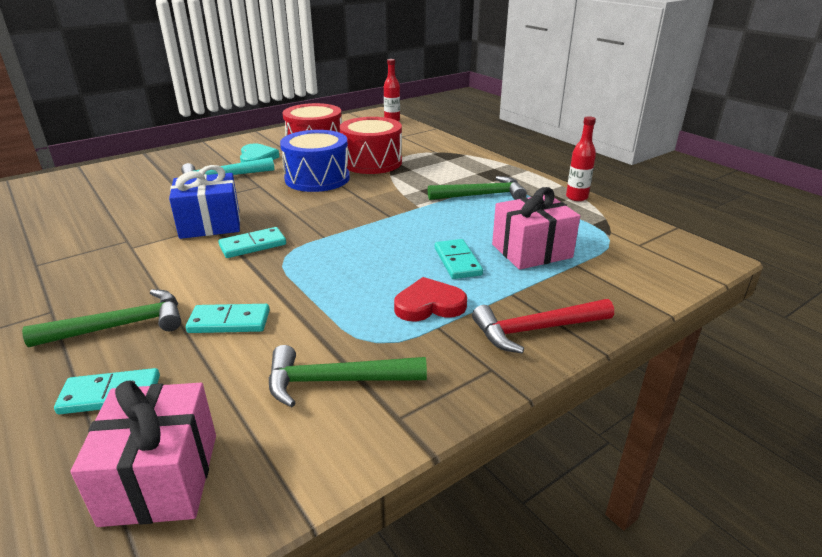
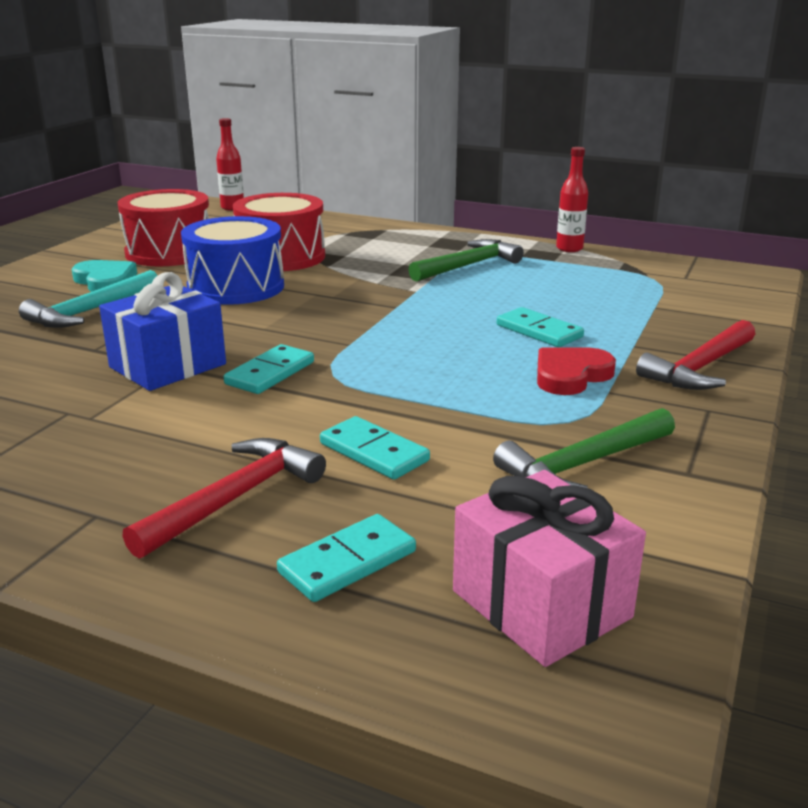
camera: 30 degrees left, 5 degrees down
green hammer [22,289,181,347] -> red hammer [122,438,326,559]
turquoise domino [186,304,270,333] -> turquoise domino turned 75 degrees clockwise [320,416,430,480]
pink gift [492,187,580,270] -> none

